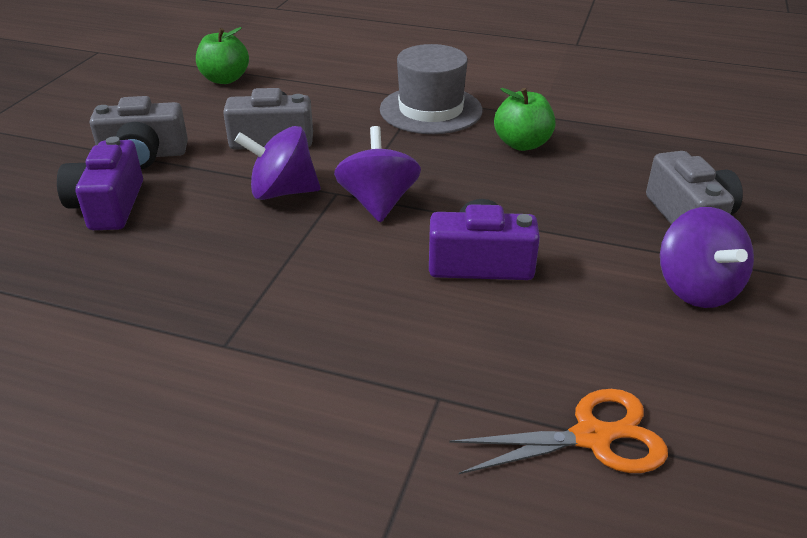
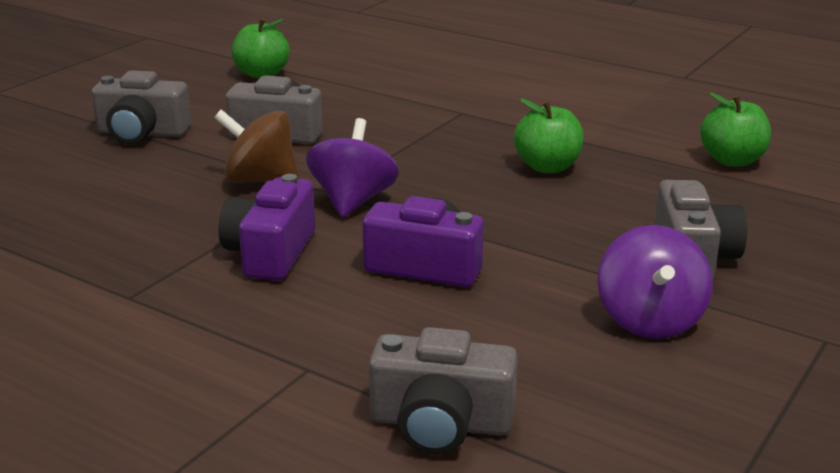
camera: 15 degrees right, 10 degrees down
purple camera [57,136,143,230] -> purple camera moved to [218,174,315,281]
purple spinning top [235,126,320,200] -> brown spinning top [214,109,299,183]
grey hat [380,44,483,134] -> none
orange scissors [449,389,668,474] -> grey camera [369,327,518,454]
none -> green apple [700,93,771,167]

